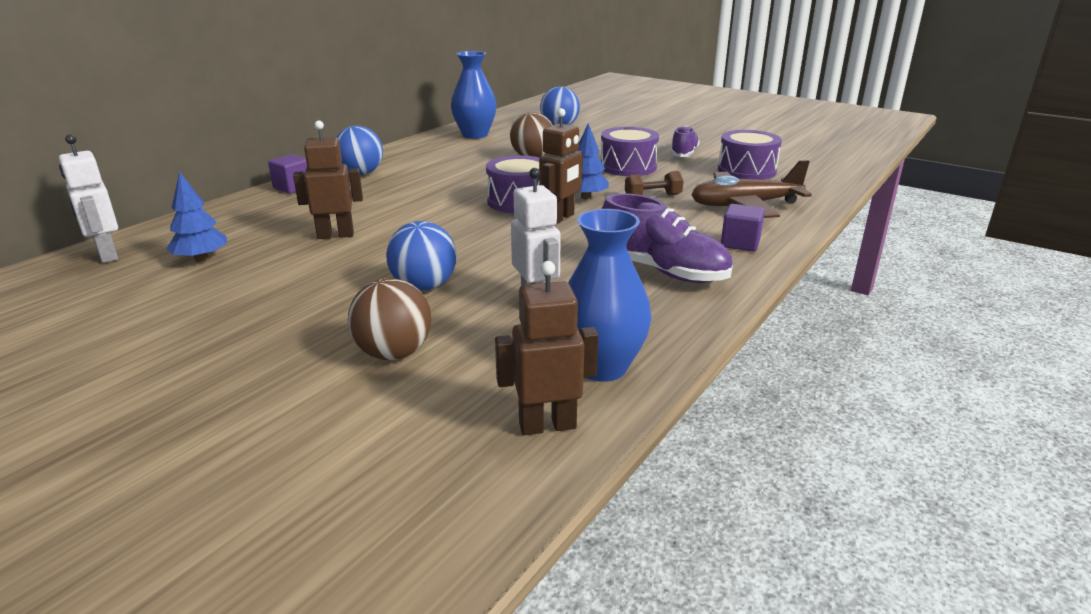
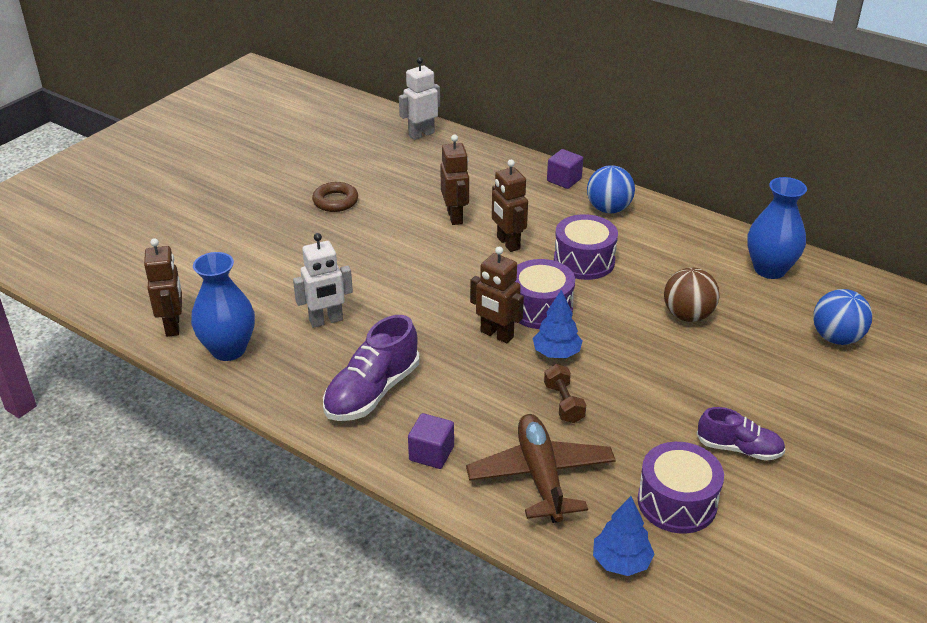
camera: 90 degrees right, 10 degrees up
blue tree [166,172,227,262] -> blue tree moved to [593,496,654,576]
brown ball [348,278,432,360] -> none
blue ball [386,221,457,291] -> none
purple drum [601,127,659,176] -> purple drum moved to [554,214,618,280]
none -> brown ring [312,182,358,212]
none -> brown robot [492,160,528,252]

